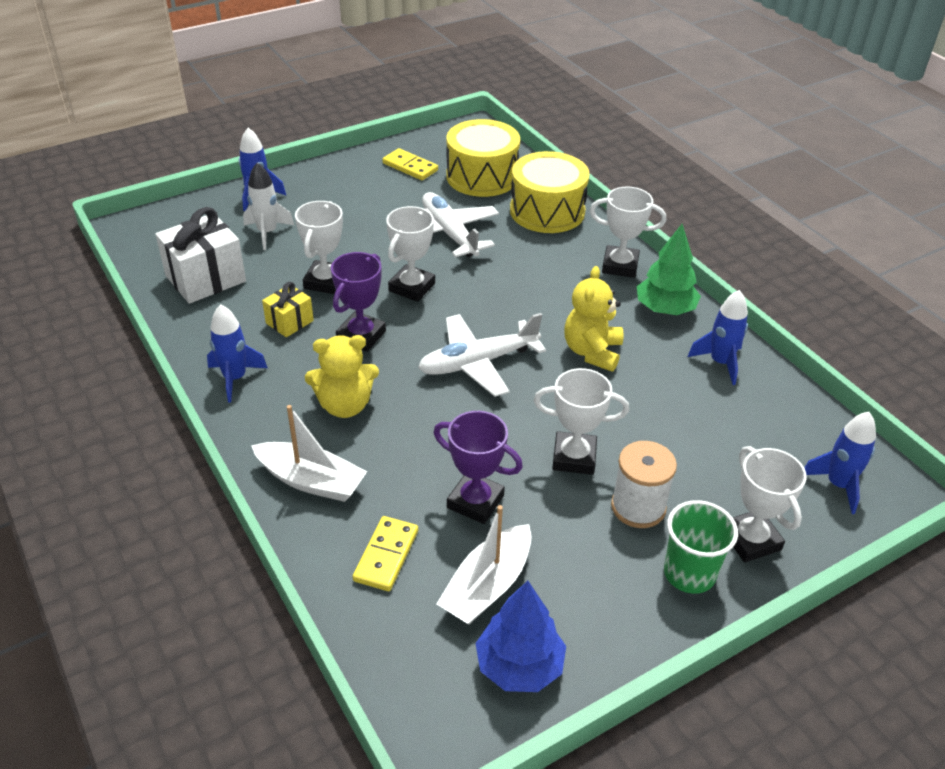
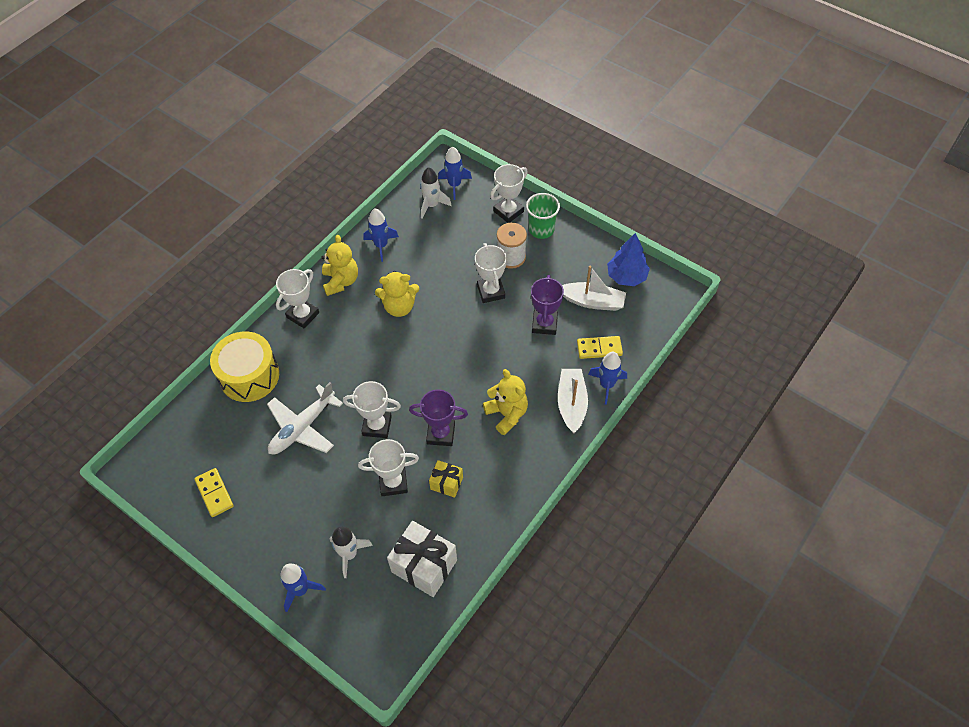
camera: 110 degrees left, 15 degrees up
blue rocket [207,304,268,403] -> blue rocket moved to [588,352,627,405]
yellow domino [382,148,438,180] -> yellow domino turned 45 degrees counterclockwise [194,468,234,517]
white plane [418,313,546,397] -> none
yellow drum [447,119,520,197] -> none
white trophy [590,187,666,278] -> white trophy turned 45 degrees clockwise [276,269,319,329]
green tree [637,224,701,315] -> yellow teddy bear [322,235,358,296]
none -> white rocket [420,167,452,219]

